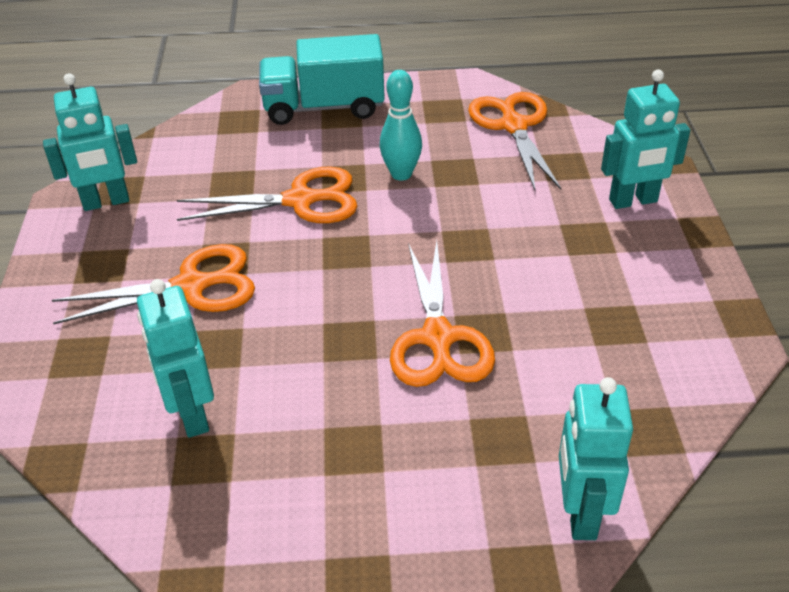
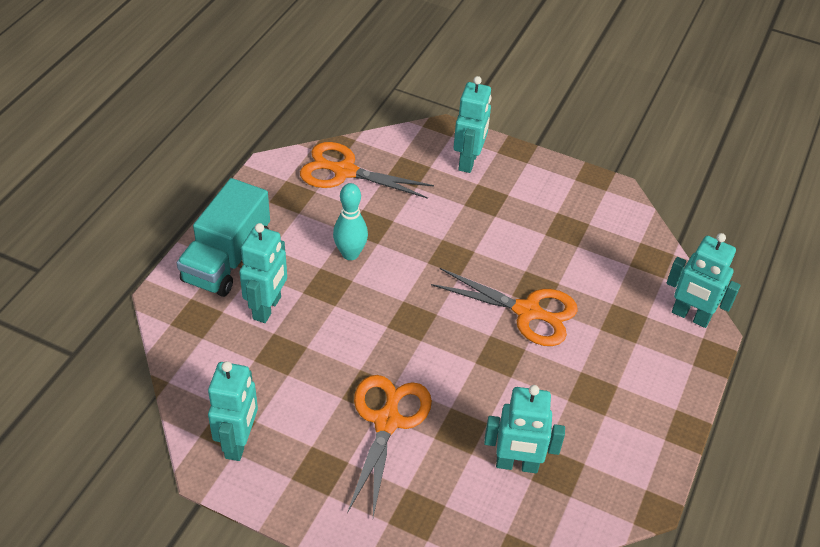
camera: 65 degrees left, 5 degrees up
orange scissors [177,166,358,223] -> none
none -> turquoise robot [239,223,287,323]

